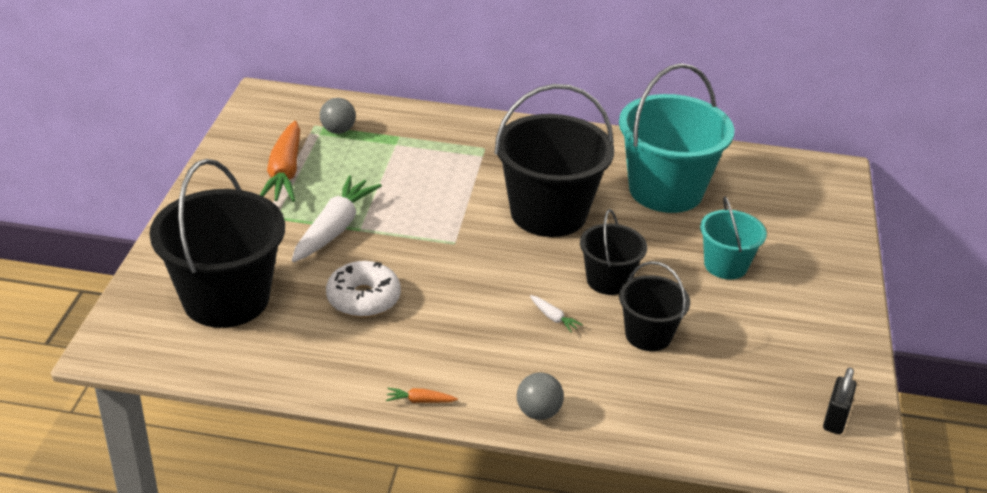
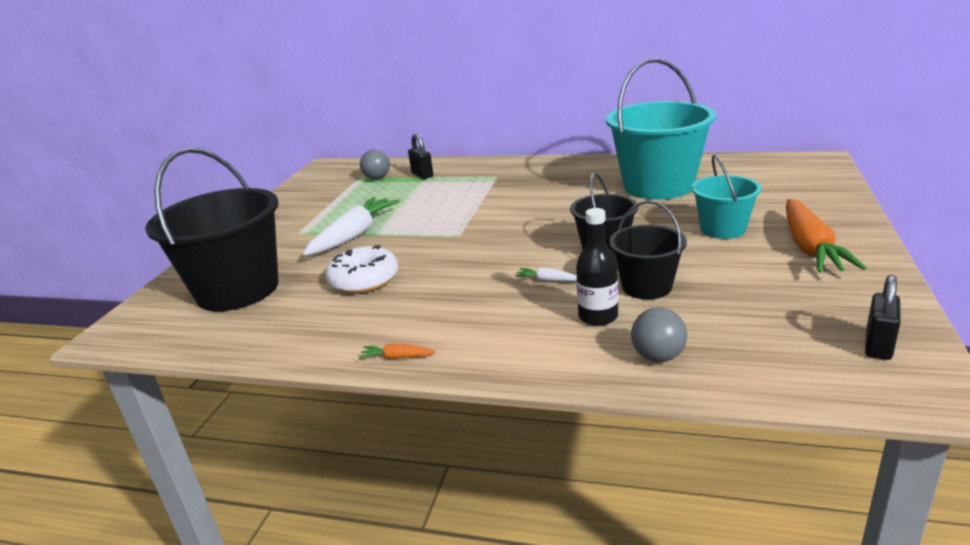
camera: 10 degrees right, 10 degrees down
orange carrot [260,121,300,202] -> orange carrot moved to [786,199,867,273]
black bucket [494,84,614,237] -> none
grey ball [517,372,564,420] -> grey ball moved to [631,307,687,362]
white carrot [530,295,583,333] -> white carrot turned 150 degrees clockwise [515,267,577,281]
none -> black padlock [408,134,433,179]
none -> black bottle [576,208,618,326]

